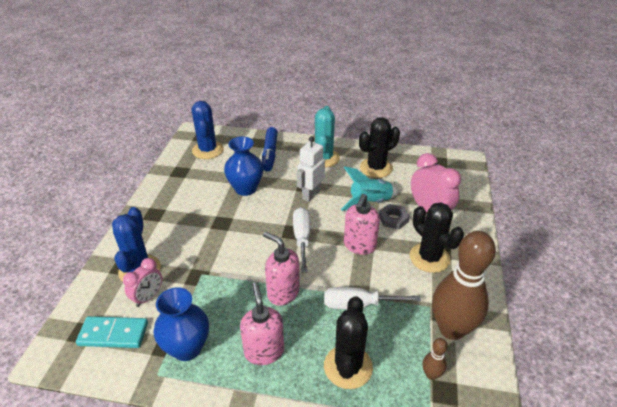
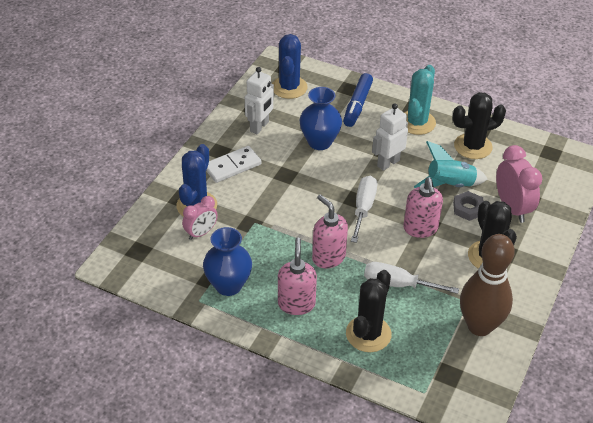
camera: 15 degrees right, 5 degrees up
turquoise domino [76,316,148,348] -> none
pink soap dispenser [344,194,380,255] -> pink soap dispenser turned 45 degrees counterclockwise [403,177,443,238]
brown bowling pin [422,338,448,380] -> none
none -> white domino [206,146,262,183]
none -> white robot [245,67,274,134]

